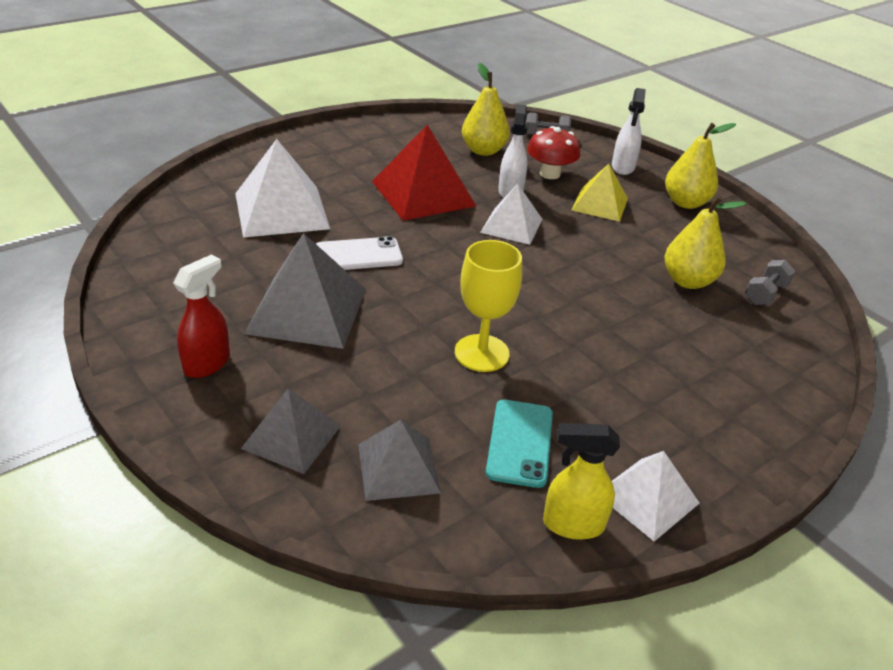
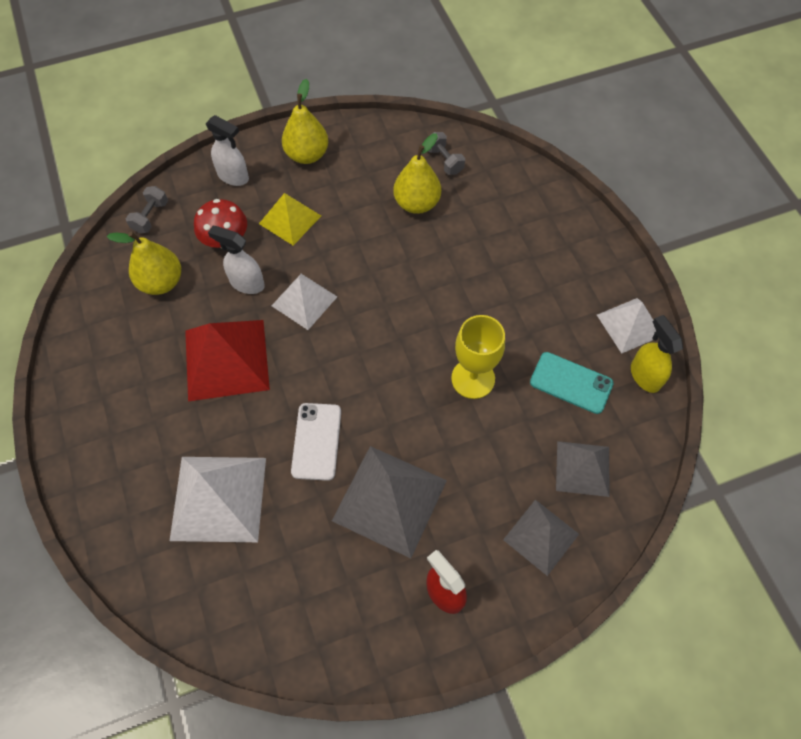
camera: 70 degrees left, 25 degrees up
yellow spray bottle [543,423,620,540] -> yellow spray bottle turned 135 degrees clockwise [631,315,683,393]

